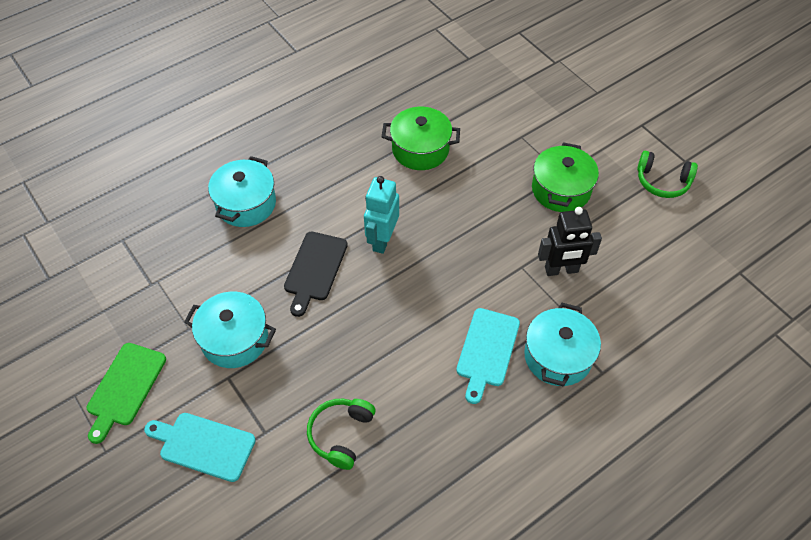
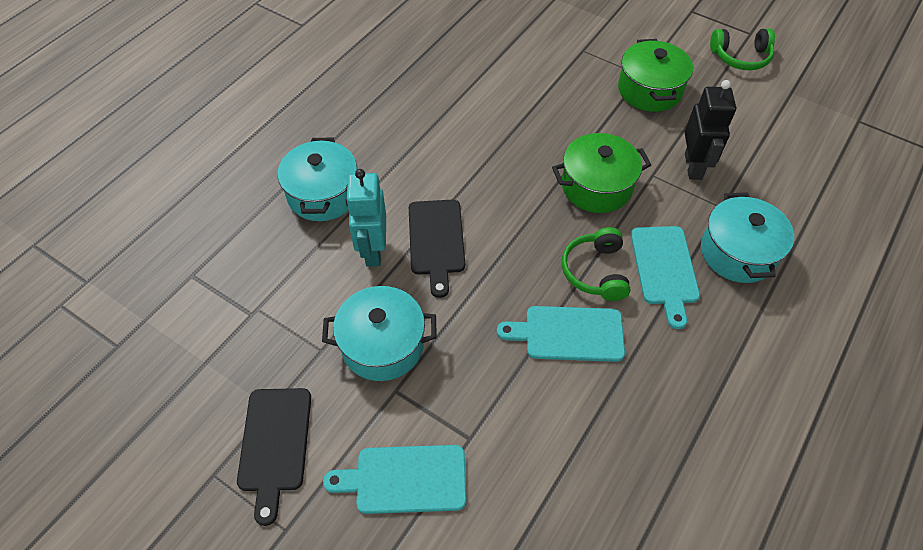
camera: 20 degrees left, 0 degrees up
green cutting board [87,343,166,444] -> black cutting board [237,388,311,526]
green headphones [307,399,376,470] -> green headphones moved to [562,227,630,301]
turquoise robot [364,176,399,254] -> turquoise robot moved to [346,169,386,267]
green pot [382,107,460,170] -> green pot moved to [552,133,651,213]
black robot [538,207,602,276] -> black robot turned 60 degrees counterclockwise [685,80,736,180]
none -> turquoise cutting board [497,306,625,362]

